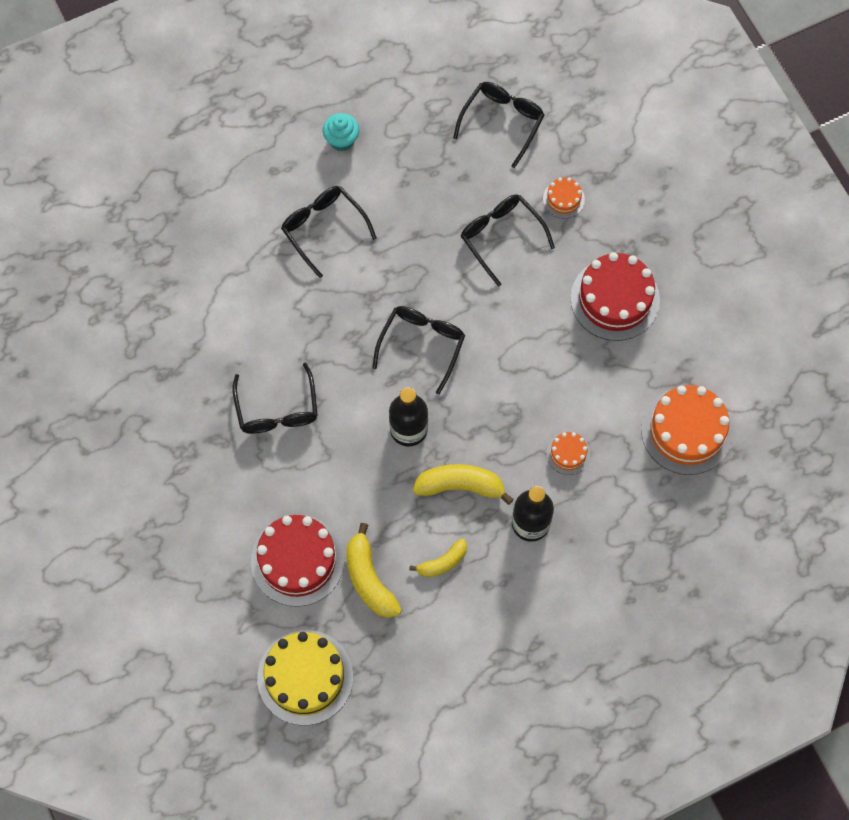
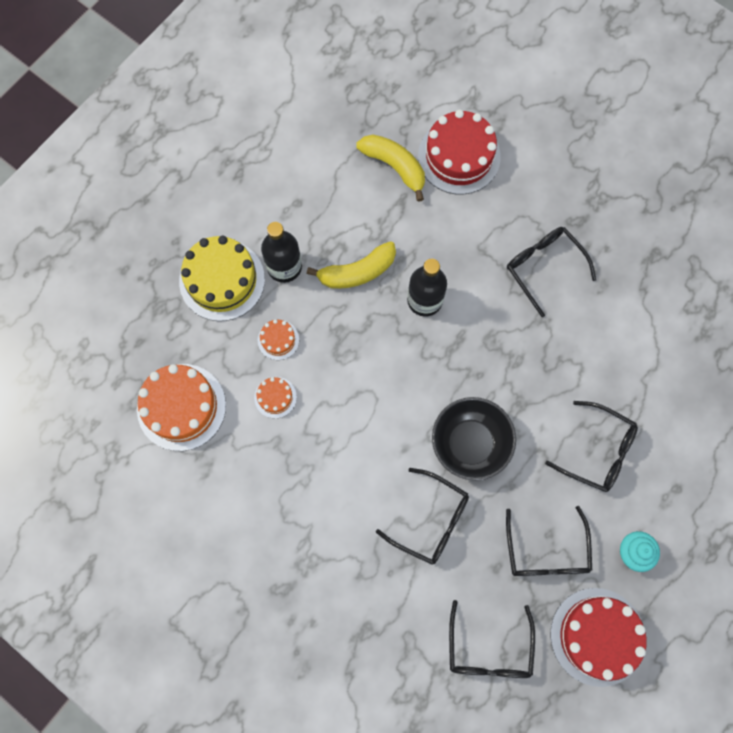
camera: 155 degrees right, 5 degrees up
yellow cake [257,630,353,725] -> yellow cake moved to [179,236,265,321]
black glasses [372,306,465,394] -> black glasses moved to [506,506,592,576]
yellow banana [409,539,467,577] -> none
orange cake [543,177,585,218] -> orange cake moved to [254,377,297,418]
red cake [571,252,660,341] -> red cake moved to [550,588,647,687]
none -> black bowl [432,397,516,481]

